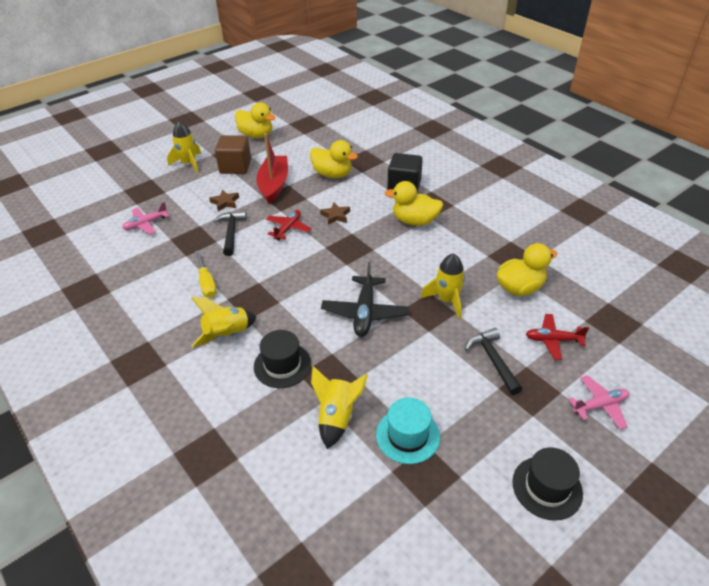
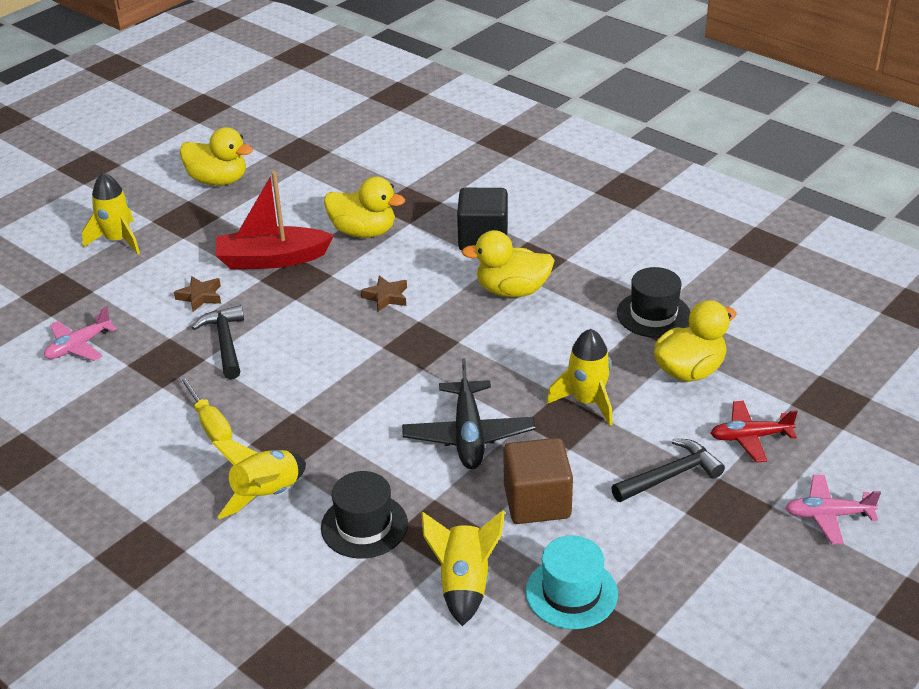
camera: 10 degrees left, 5 degrees down
brown cube [215,135,251,174] -> brown cube moved to [504,438,573,524]
red boat [256,133,288,204] -> red boat turned 90 degrees counterclockwise [216,171,334,269]
red plane [266,210,311,240] -> none
black hammer [464,328,522,395] -> black hammer turned 90 degrees clockwise [611,439,725,502]
black hat [512,447,583,521] -> black hat moved to [617,267,690,338]
pink plane [568,375,629,430] -> pink plane turned 150 degrees counterclockwise [785,475,881,544]

